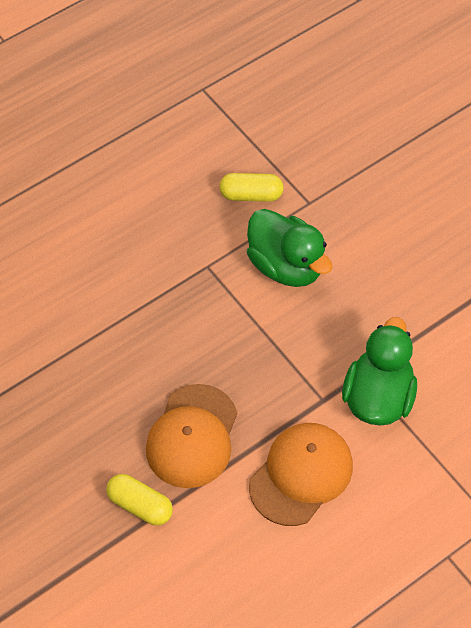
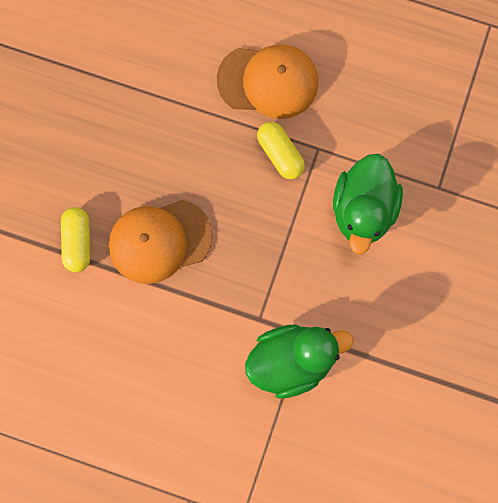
camera: 55 degrees right, 20 degrees up
yellow capsule [219,173,284,202] -> yellow capsule moved to [257,122,305,179]
orange cap [249,423,353,526] -> orange cap moved to [217,44,318,119]

